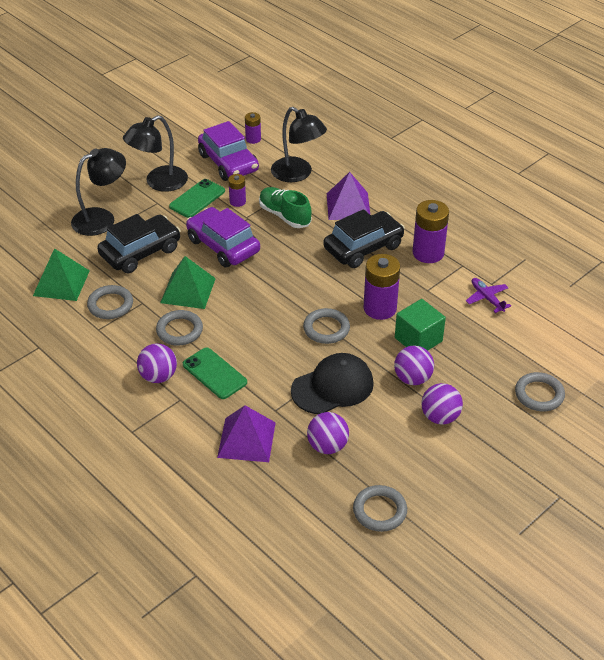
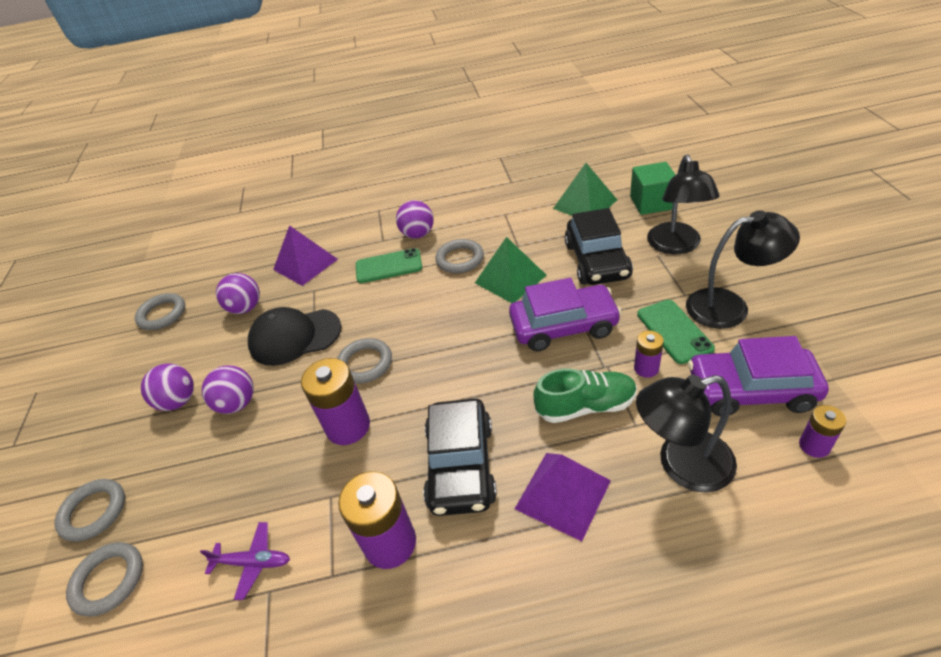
camera: 130 degrees right, 0 degrees up
grey ring [87,285,133,319] -> grey ring moved to [66,542,143,617]
black lamp [123,115,188,192] -> black lamp turned 90 degrees clockwise [686,210,800,329]
black cap [291,353,374,414] -> black cap turned 75 degrees clockwise [248,307,341,366]
green cube [395,299,446,351] -> green cube moved to [630,162,675,215]

